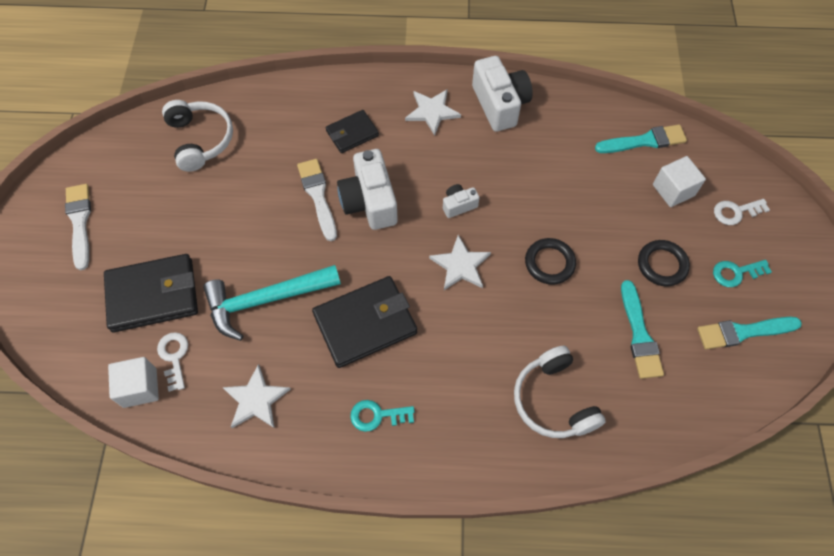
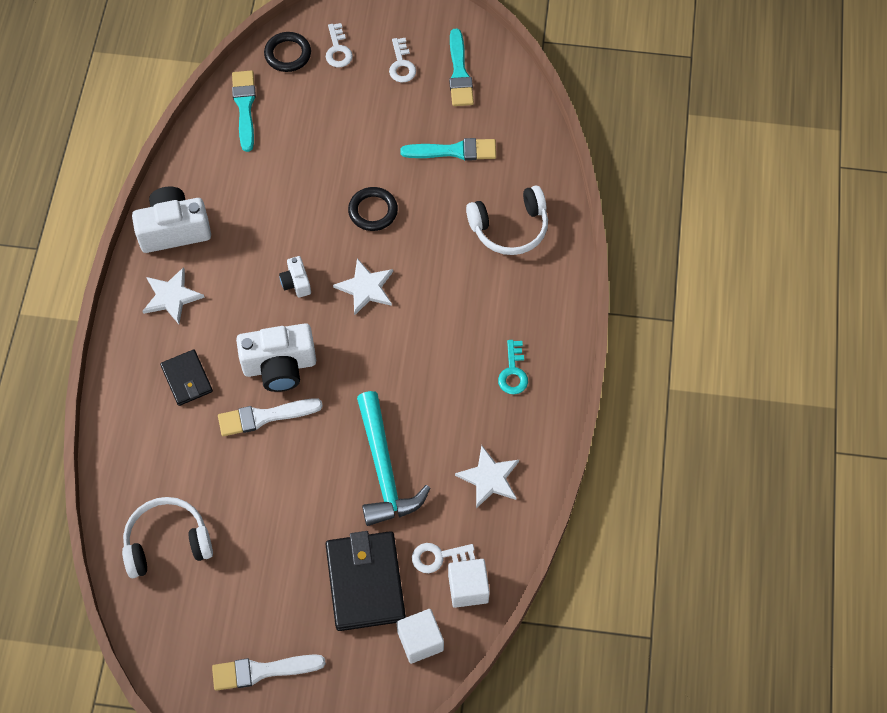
camera: 85 degrees left, 0 degrees up
black wallet [312,276,417,368] -> none
black ring [638,240,690,286] -> black ring moved to [264,32,311,72]
white cube [653,156,706,207] -> white cube moved to [396,609,444,664]
turquoise key [713,260,772,287] -> white key [389,38,416,82]

